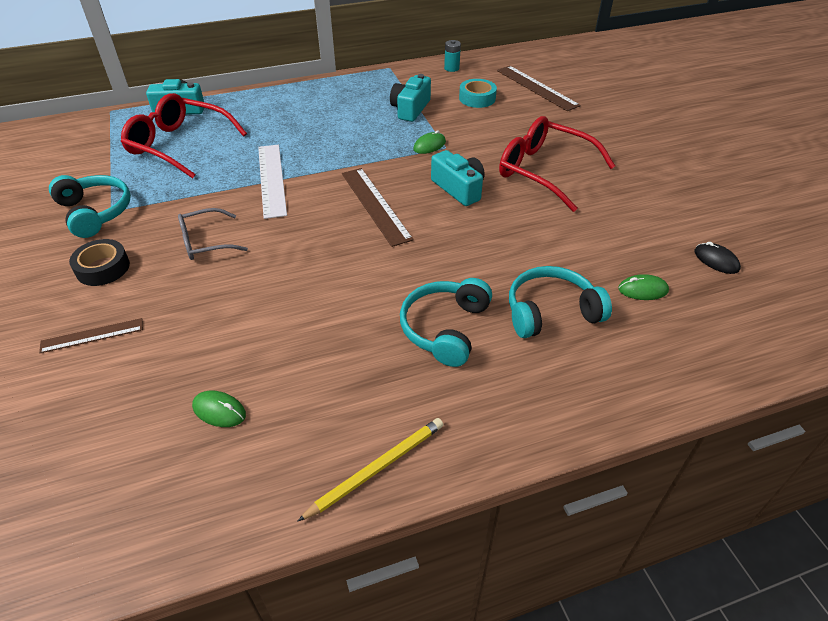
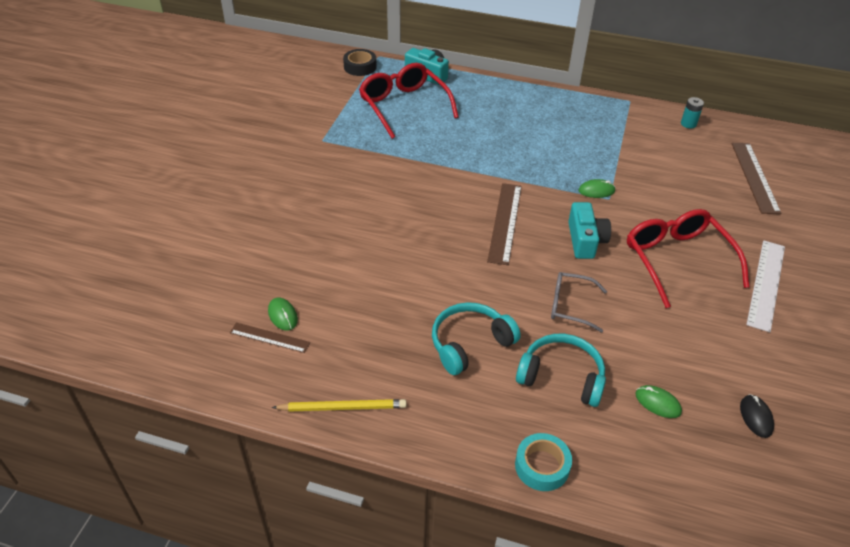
camera: 35 degrees right, 0 degrees up
brown ruler [39,318,143,353] -> brown ruler moved to [230,322,310,353]
turquoise headphones [49,175,131,238] -> none
black tape [69,239,130,286] -> black tape moved to [343,49,377,76]
grey glasses [178,208,248,260] -> grey glasses moved to [551,272,607,333]
white ruler [258,145,287,219] -> white ruler moved to [746,240,785,332]
turquoise camera [390,74,431,122] -> none
turquoise tape [459,79,497,108] -> turquoise tape moved to [515,433,572,491]

